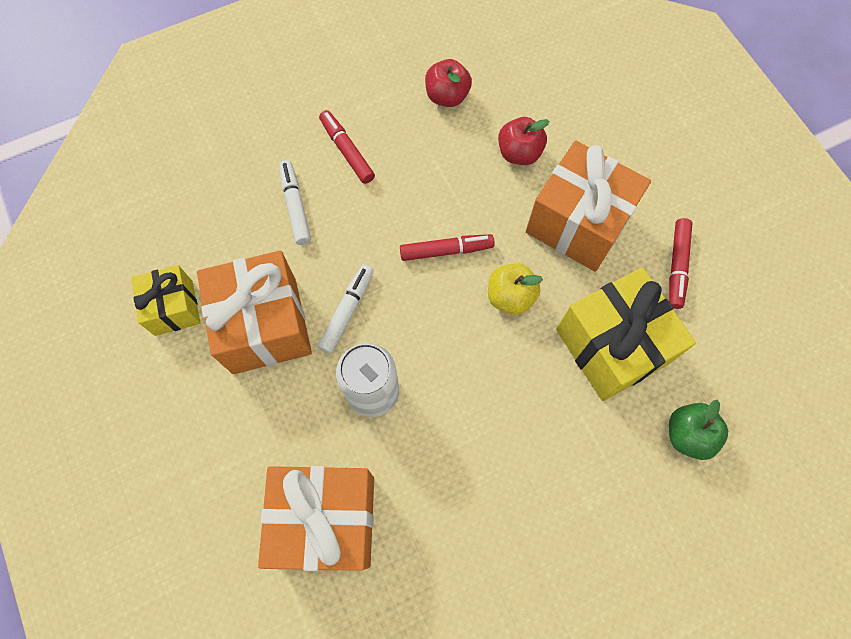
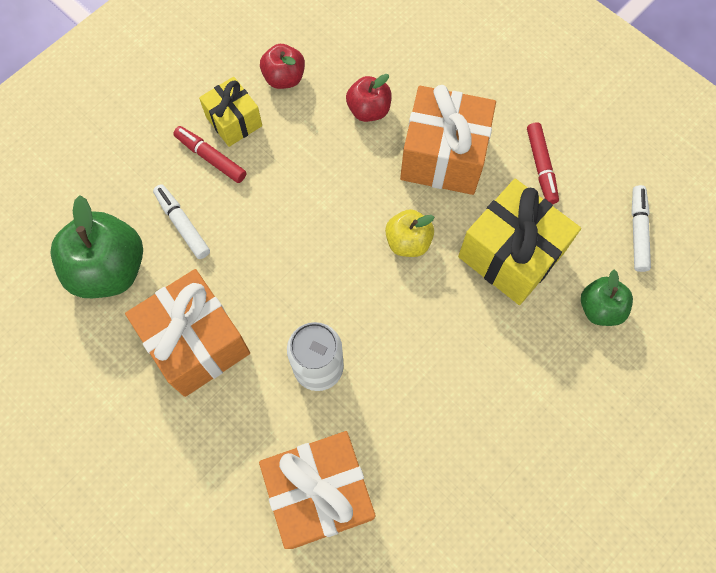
camera: 20 degrees left, 0 degrees up
yellow gift [131,265,201,336] -> yellow gift moved to [199,77,262,147]
white marker [317,265,374,354] -> white marker moved to [631,185,651,272]
red marker [400,234,495,261] -> none
none -> green apple [51,195,143,298]

